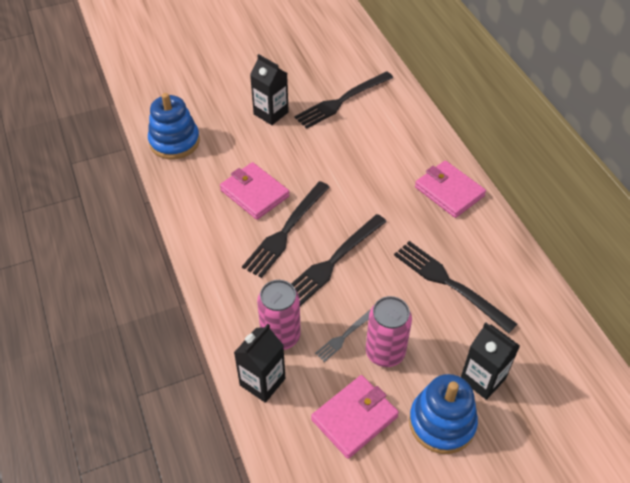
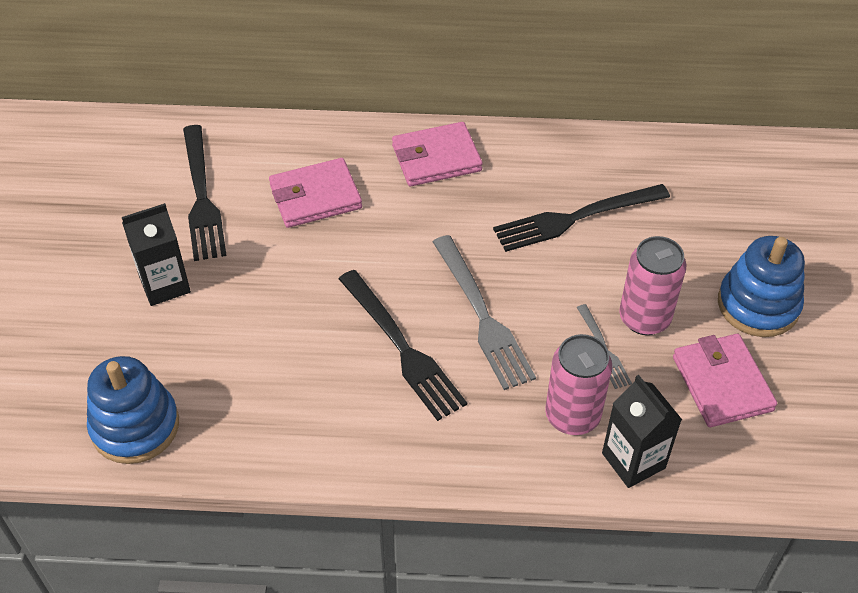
camera: 65 degrees left, 0 degrees up
pink wallet [220,162,290,220] -> pink wallet moved to [269,158,362,228]
black fork [291,214,387,306] -> grey fork [433,235,536,390]
black carton [461,322,520,400] -> none

